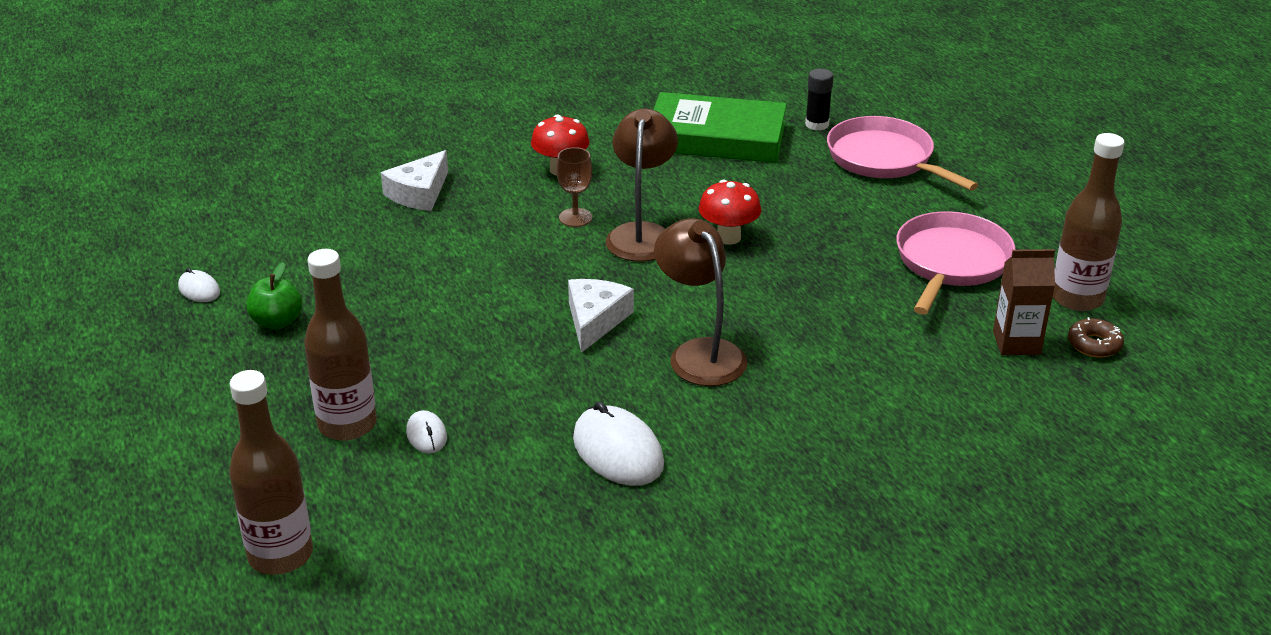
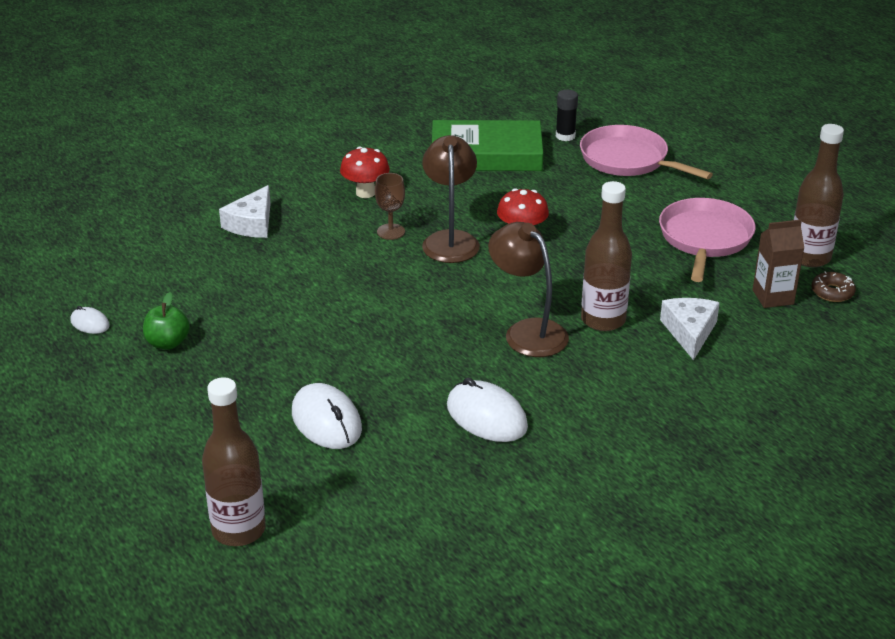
camera: 10 degrees left, 0 degrees up
brown bottle [304,249,377,441] -> brown bottle moved to [581,181,632,331]
white mouse [406,410,447,453] -> white mouse [292,383,362,449], size x1.91
white cheese [568,279,634,353] -> white cheese moved to [660,298,720,360]

